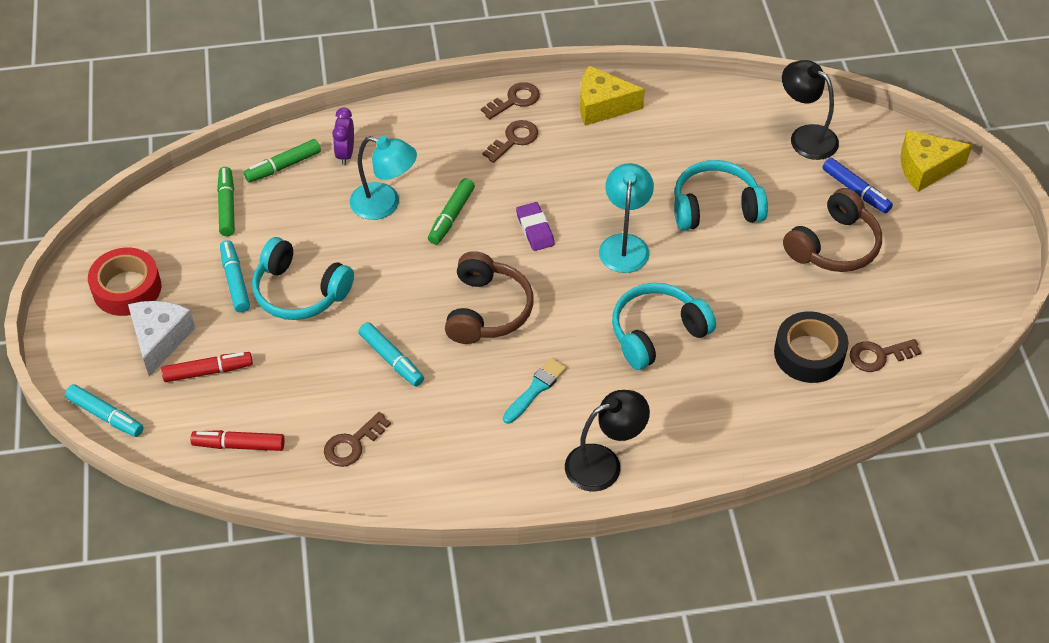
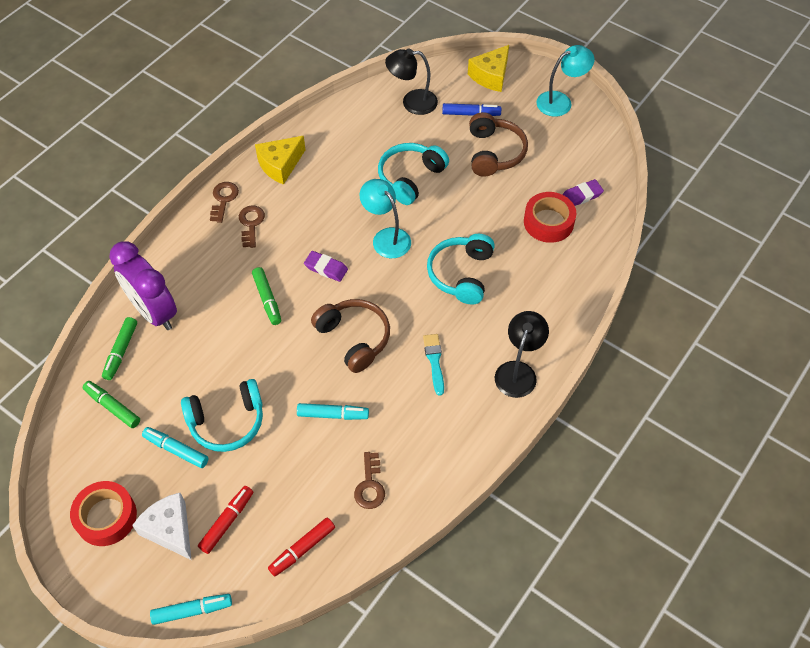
camera: 45 degrees left, 5 degrees up
purple clock [332,108,354,165] -> purple clock [109,241,177,330], size x2.09
turquoise lamp [350,136,417,220] -> turquoise lamp moved to [536,45,594,117]
black tape [774,311,848,383] -> red tape [524,192,576,243]
brown key [850,339,922,372] -> purple eraser [562,179,604,206]

